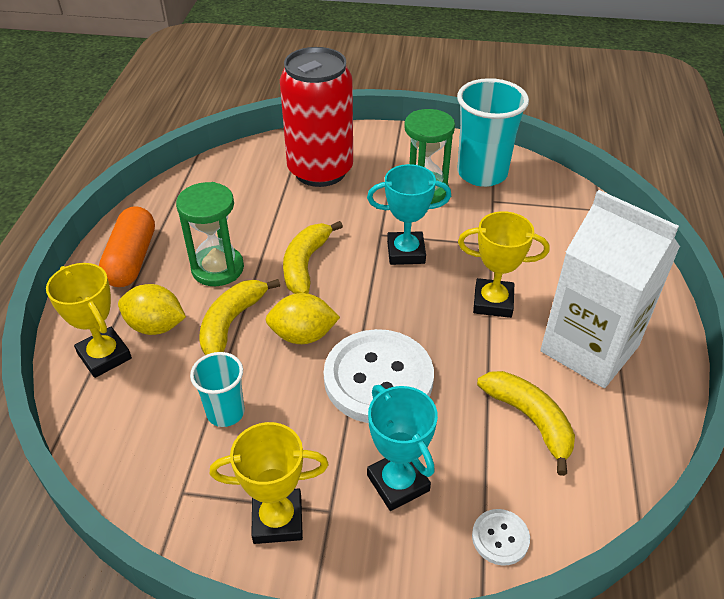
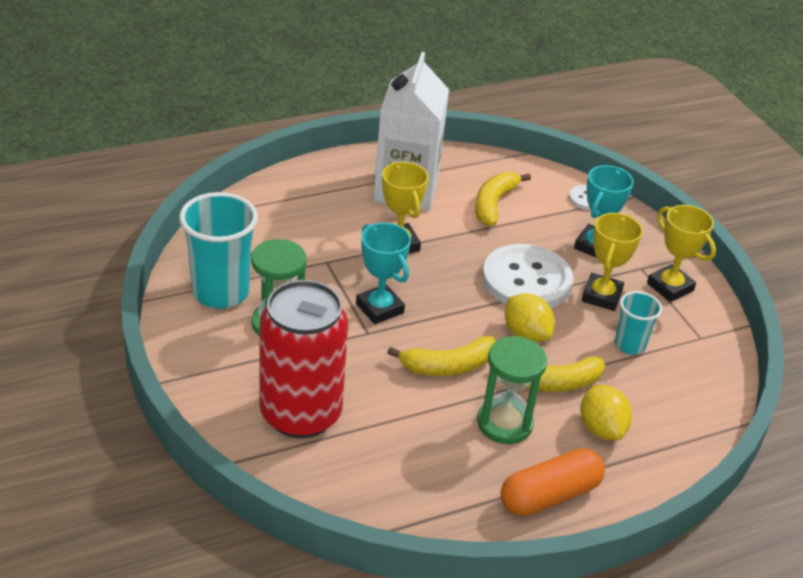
camera: 125 degrees left, 5 degrees down
yellow trophy [46,263,132,378] -> yellow trophy moved to [582,213,643,311]

